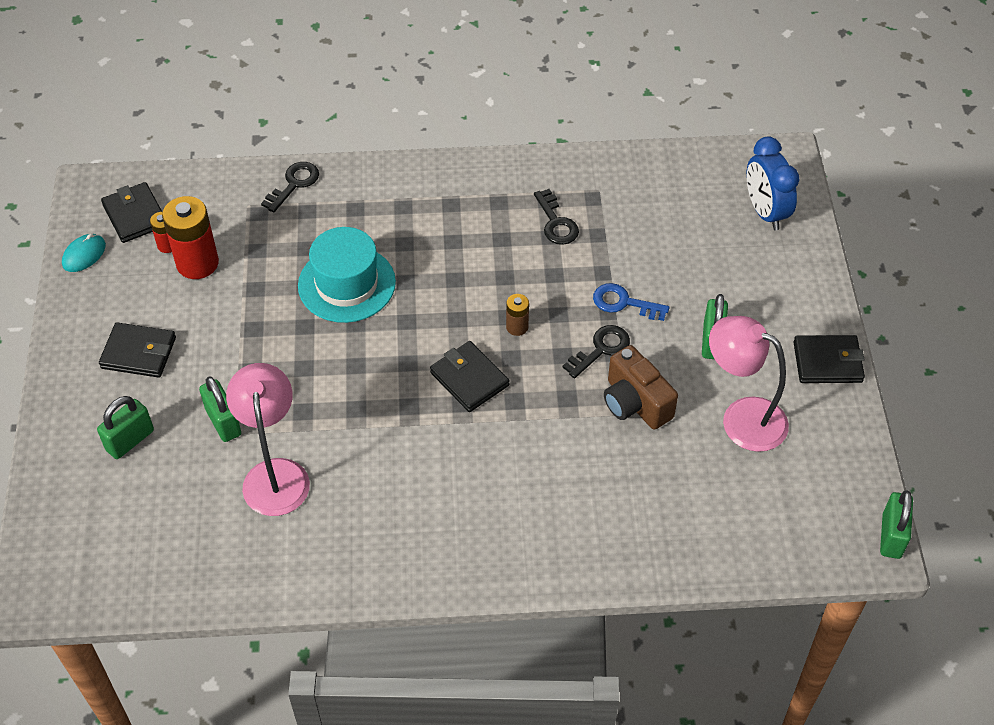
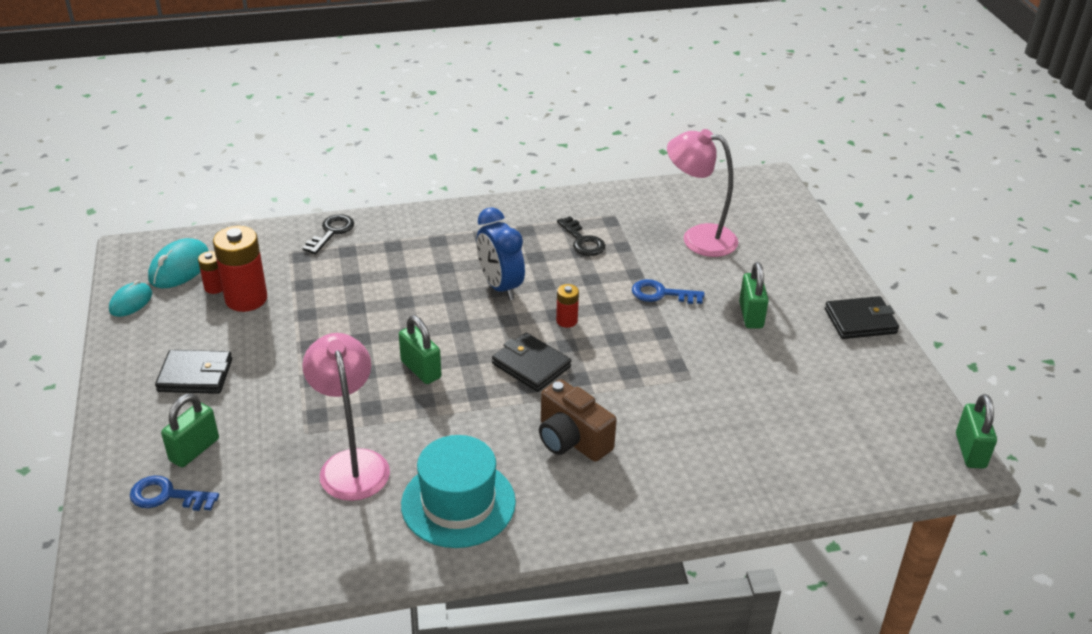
camera: 10 degrees left, 15 degrees down
black wallet [101,182,162,243] -> turquoise mouse [148,238,209,288]
green padlock [199,376,241,442] -> green padlock moved to [399,316,441,384]
turquoise hat [298,227,396,323] -> turquoise hat moved to [401,435,516,548]
brown battery [506,294,529,336] -> red battery [556,284,579,328]
black key [562,325,630,378] -> none
brown camera [604,345,678,430] -> brown camera moved to [539,379,617,462]
pink lamp [709,316,789,452] -> pink lamp moved to [667,129,738,257]
blue clock [747,137,799,230] -> blue clock moved to [476,207,525,300]
none -> blue key [130,476,219,511]

